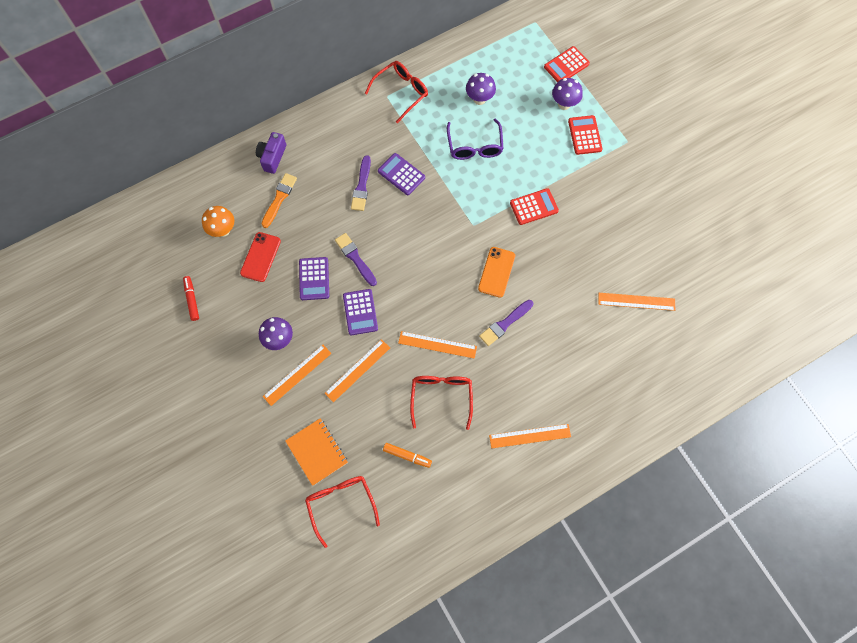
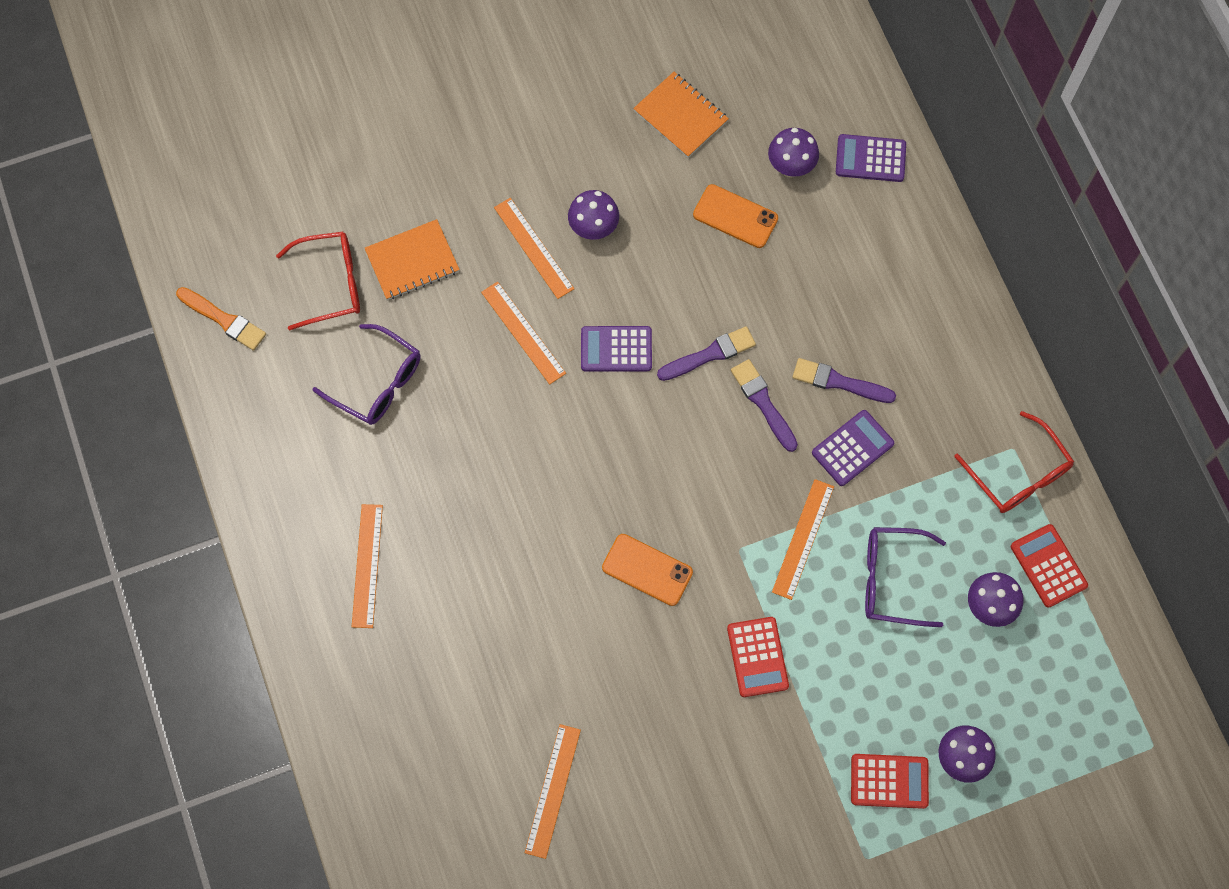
camera: 100 degrees right, 0 degrees up
red marker [183,276,199,321] -> orange notebook [633,72,729,158]
orange mushroom [202,206,234,237] -> purple mushroom [768,128,819,177]
red phone [240,232,281,282] -> orange phone [693,184,778,248]
purple camera [256,132,286,174] -> none
orange brush [261,173,297,228] -> orange brush moved to [176,287,266,351]
purple calculator [299,257,329,300] -> purple calculator moved to [836,134,906,182]
orange marker [383,443,432,468] -> purple glasses [313,324,421,425]
orange ruler [398,331,477,359] -> orange ruler moved to [772,479,834,600]
red glasses [410,376,473,430] -> none
purple brush [479,300,534,346] -> purple brush moved to [731,359,798,452]
red calculator [544,46,590,82] -> red calculator moved to [1011,524,1088,608]

